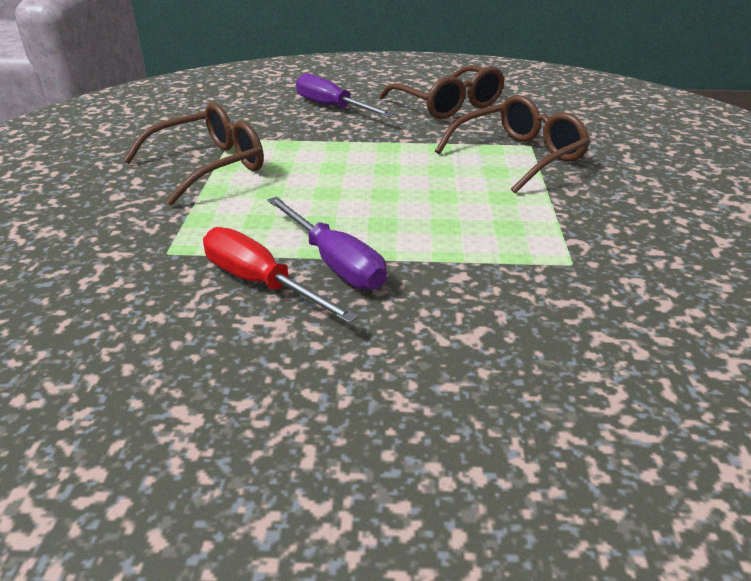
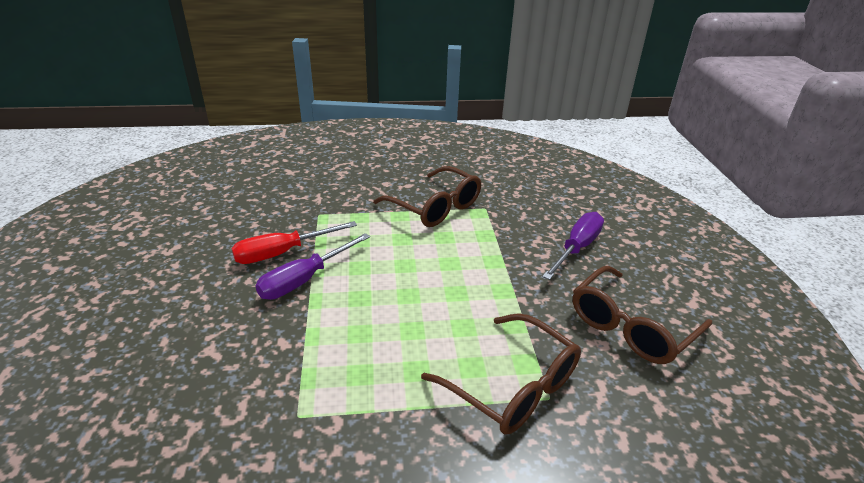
camera: 80 degrees right, 0 degrees up
red screwdriver [203,227,358,323] -> red screwdriver turned 150 degrees counterclockwise [232,221,357,264]

